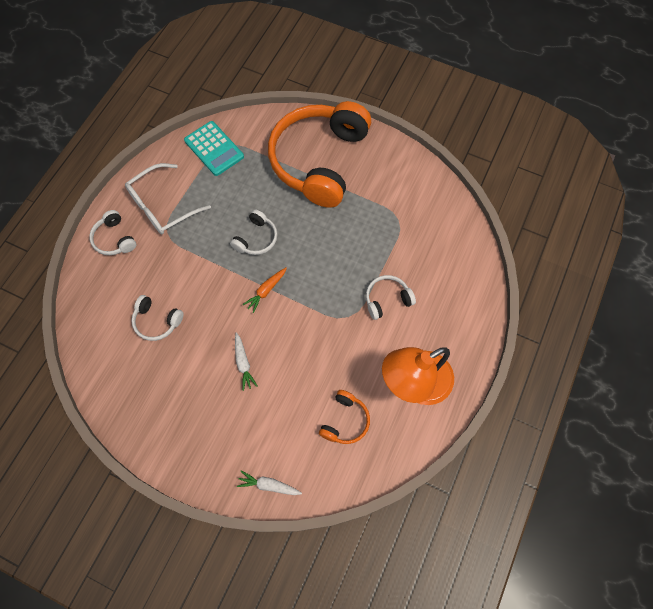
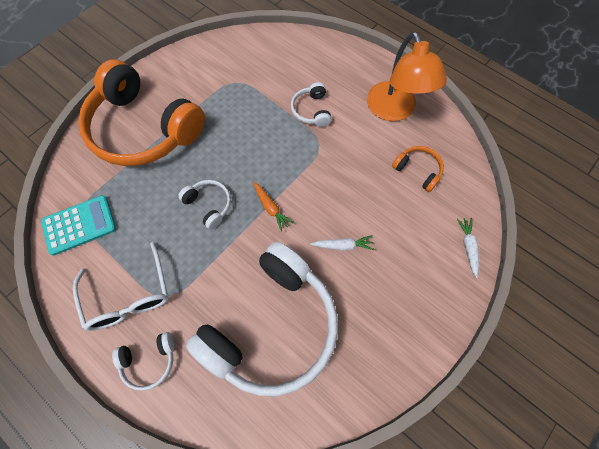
camera: 75 degrees left, 0 degrees up
white headphones [131,295,184,341] -> white headphones [186,242,338,396], size x2.45
white carrot [237,471,302,495] -> white carrot turned 150 degrees clockwise [457,218,479,279]

